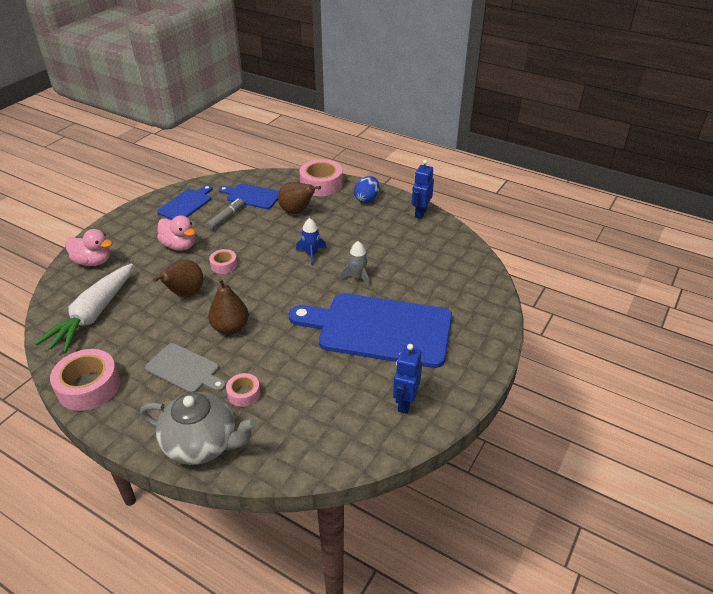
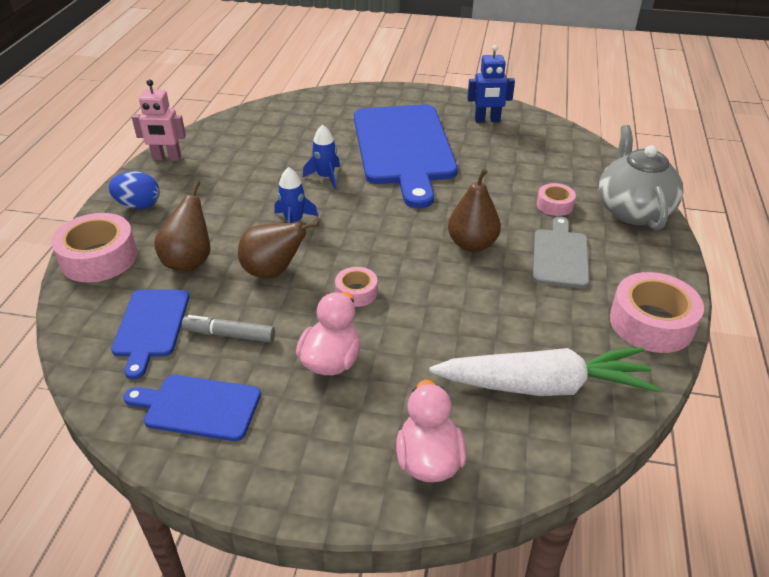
camera: 110 degrees left, 0 degrees up
brown pear [153,260,203,297] -> brown pear moved to [238,221,319,279]
grey rocket [340,241,370,288] -> blue rocket [303,125,340,189]
blue robot [412,160,434,219] -> pink robot [132,79,186,161]

